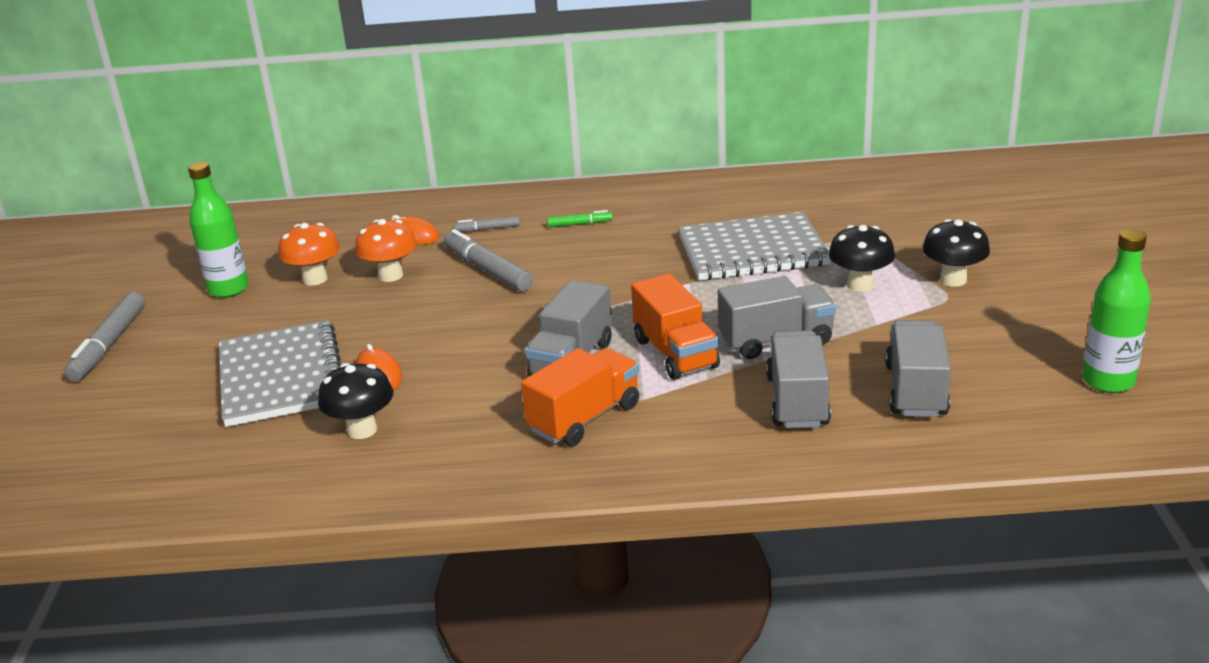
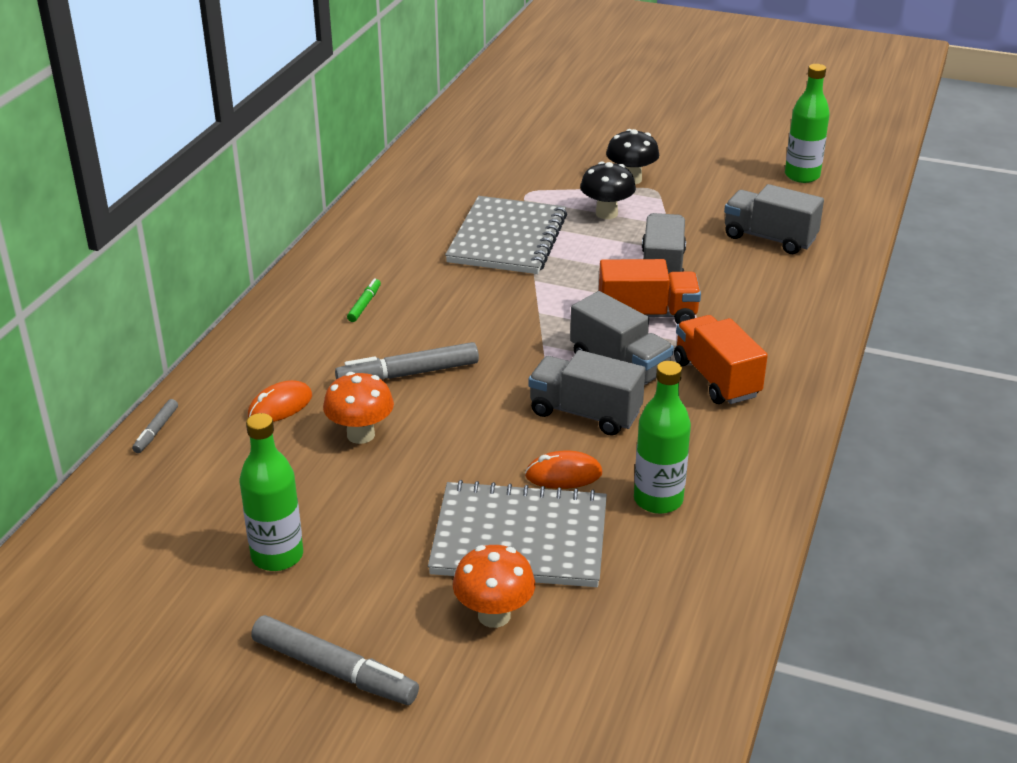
camera: 70 degrees left, 5 degrees up
orange mushroom [278,223,340,285] -> orange mushroom moved to [453,545,535,628]
black mushroom [318,363,393,439] -> green bottle [634,361,691,514]
grey marker [454,216,520,232] -> grey marker moved to [132,399,178,453]
grey truck [766,330,831,428] -> grey truck moved to [528,350,646,436]

